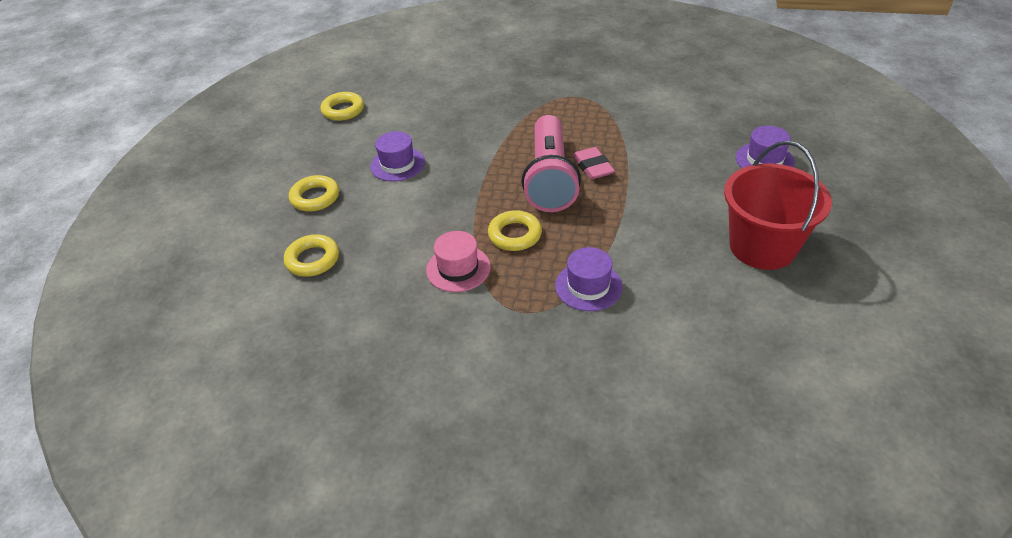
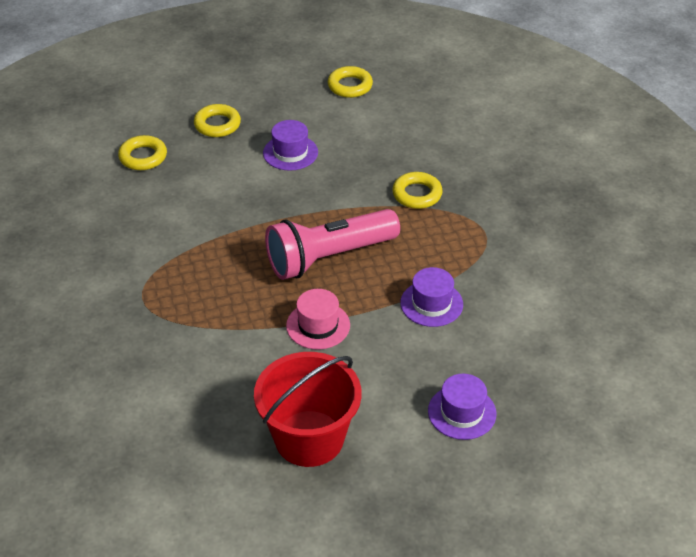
camera: 60 degrees right, 0 degrees up
pink hat [426,231,491,292] -> pink hat moved to [286,289,350,349]
yellow ring [488,210,542,251] -> yellow ring moved to [392,172,443,209]
purple hat [555,247,623,311] -> purple hat moved to [400,267,463,327]
pink eraser [573,147,615,180] -> none

